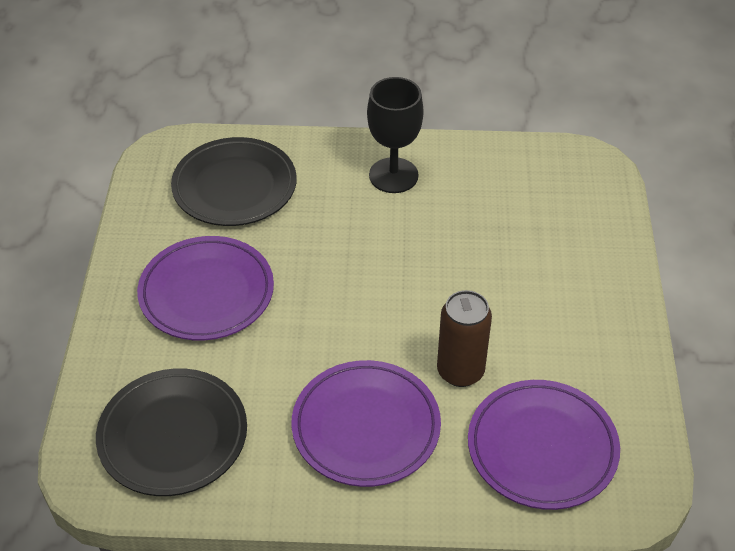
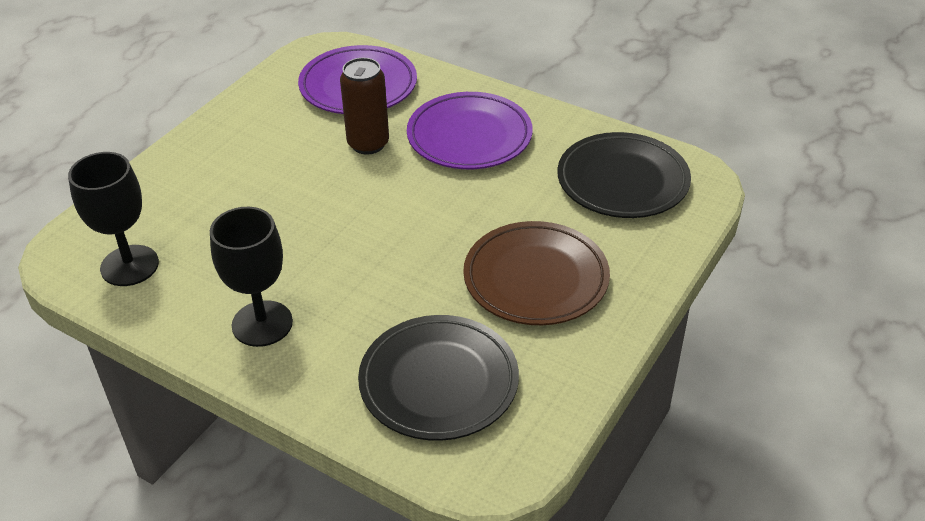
camera: 150 degrees left, 5 degrees down
purple plate [137,236,274,341] -> brown plate [463,221,610,325]
none -> black goblet [68,152,159,286]

